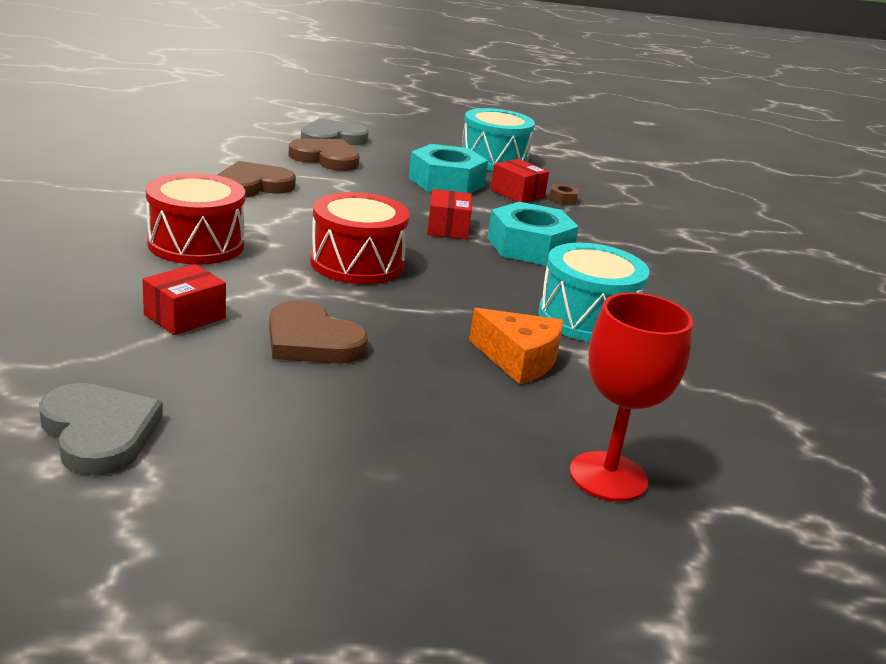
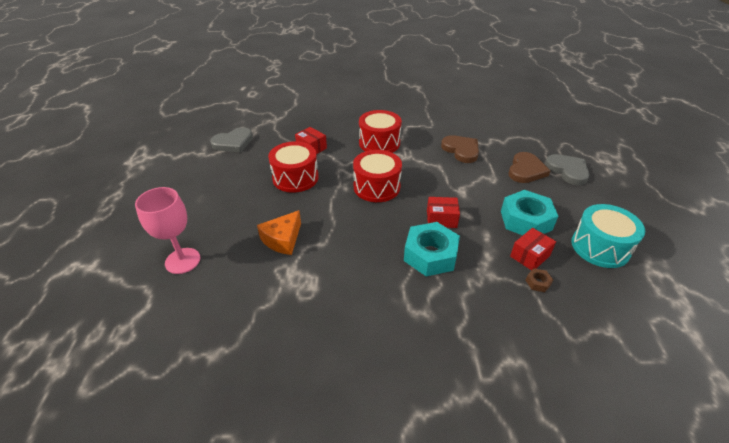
camera: 95 degrees right, 15 degrees up
brown heart [269,300,368,363] -> red drum [268,141,319,193]
turquoise drum [538,243,649,342] -> none
red goblet [570,292,693,502] -> pink goblet [135,187,200,274]

